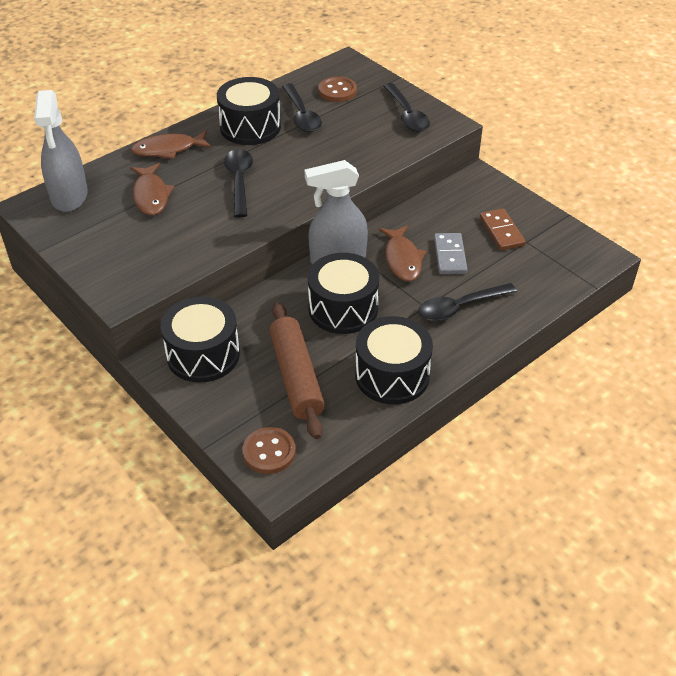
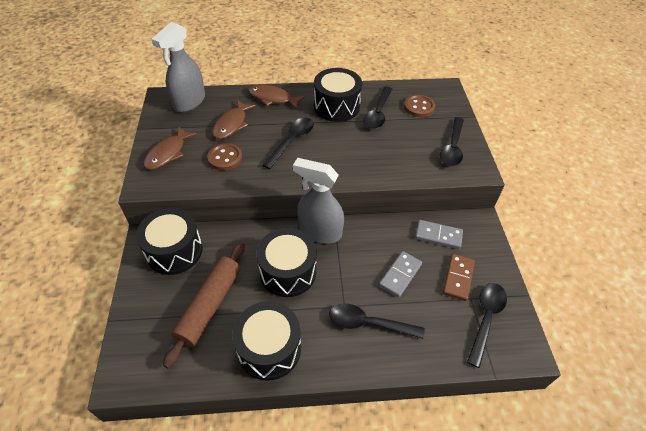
camera: 35 degrees right, 5 degrees up
brown button [242,427,296,474] -> brown button moved to [207,143,242,171]
brown fish [379,225,426,281] -> brown fish moved to [143,127,197,170]
none -> grey domino [415,220,463,249]
none -> black spoon [467,283,507,368]

